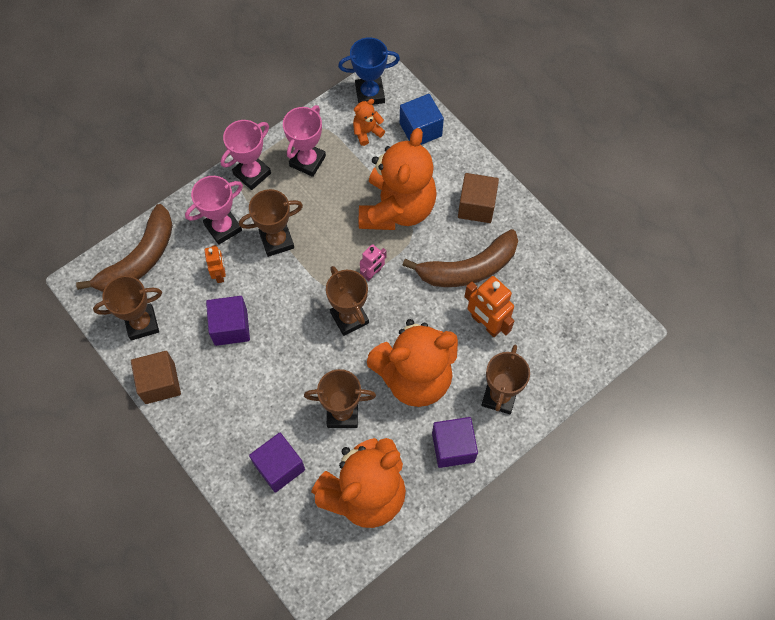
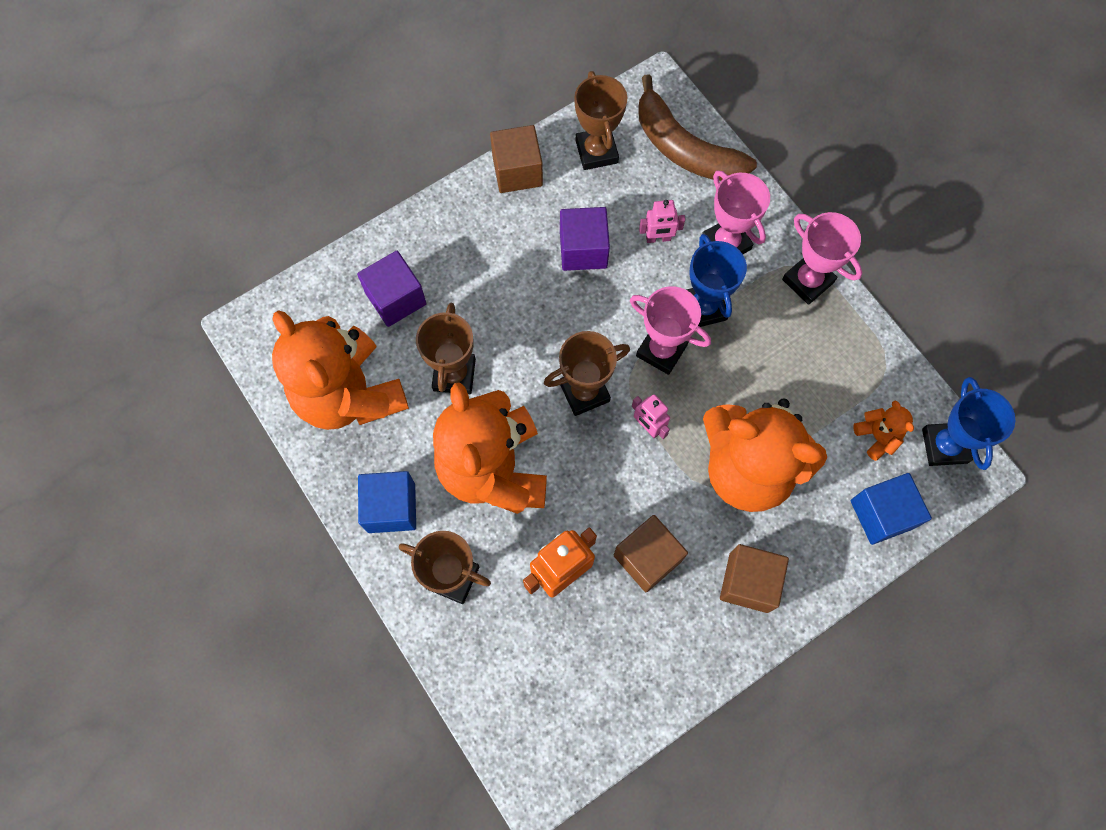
camera: 95 degrees right, 5 degrees up
orange robot [205,245,226,283] -> pink robot [639,200,685,243]
brown trophy [239,189,303,257] -> blue trophy [686,234,747,327]
pink trophy [283,105,326,177] -> pink trophy moved to [630,286,711,375]
brown banana [402,229,518,287] -> brown cube [614,515,688,592]
purple cube [432,417,478,468] -> blue cube [358,471,416,533]

